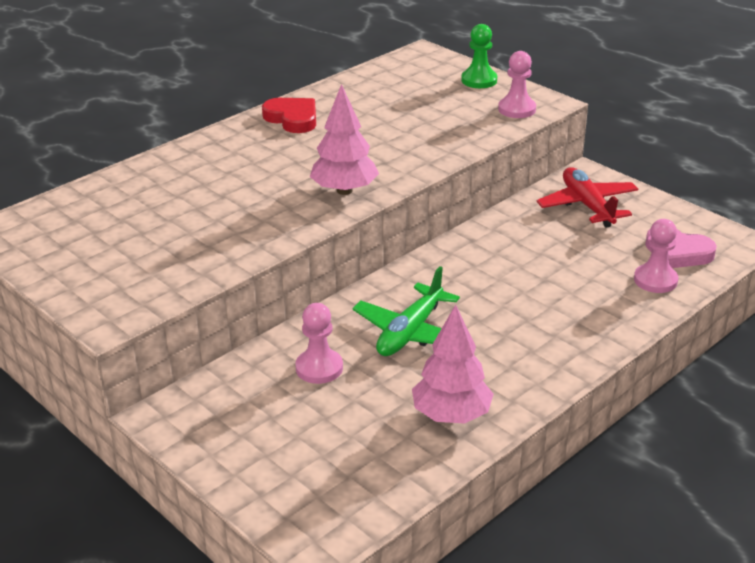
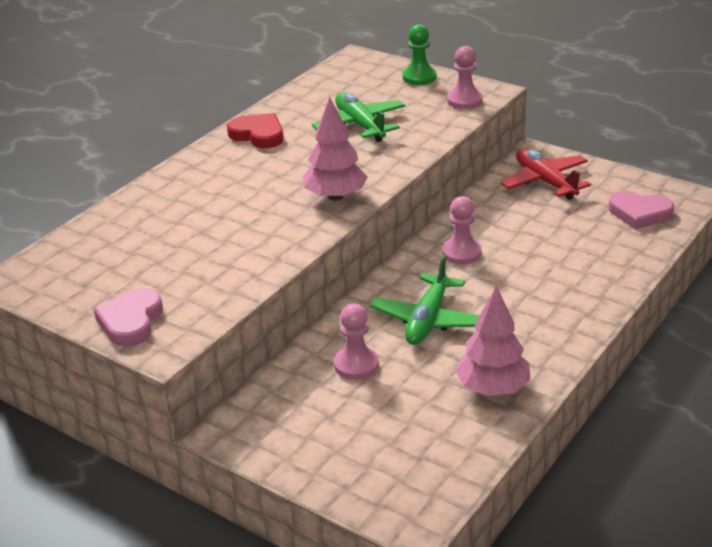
camera: 10 degrees left, 0 degrees up
pink pawn [634,219,679,293] -> pink pawn moved to [442,196,482,264]
none -> pink heart [93,288,163,347]
none -> green plane [312,92,405,142]

